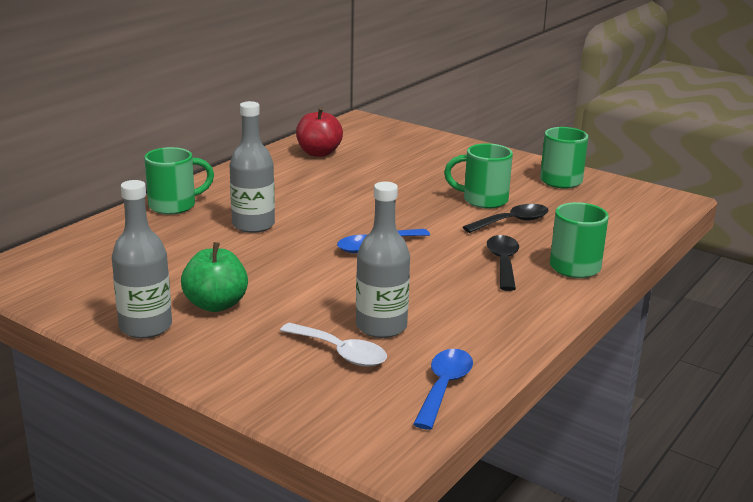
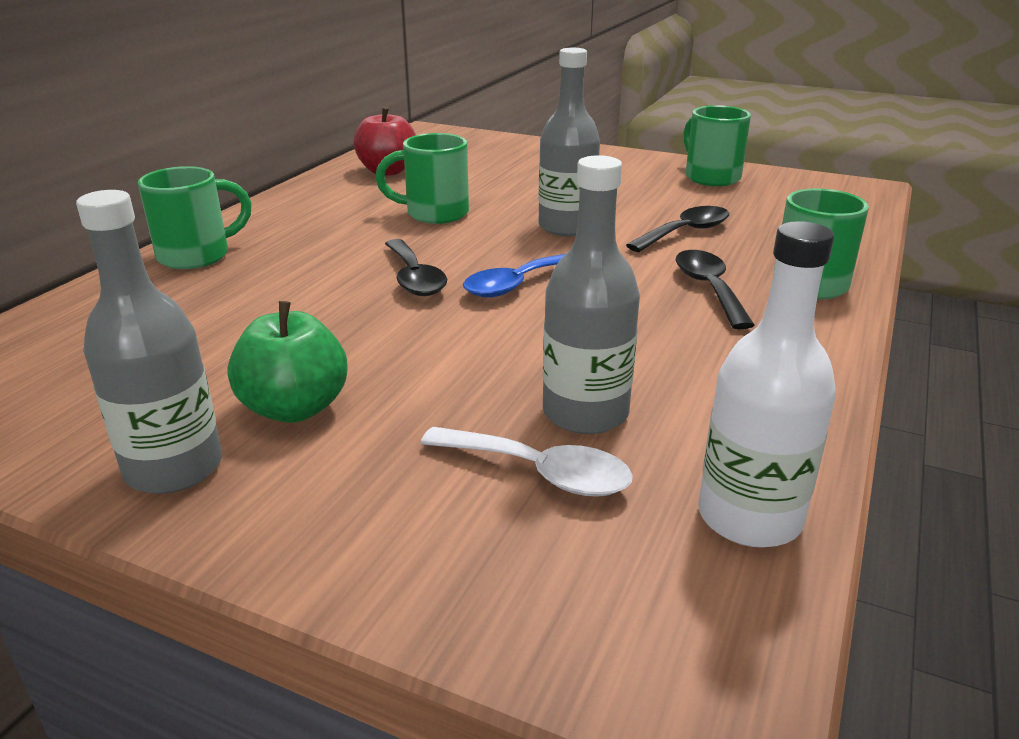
camera: 10 degrees left, 5 degrees up
grey bottle [229,101,275,233] -> grey bottle moved to [538,48,600,236]
blue spoon [413,349,473,430] -> white bottle [698,221,836,548]
green mug [444,143,513,209] -> green mug moved to [375,133,469,224]
none -> black spoon [385,239,447,296]

